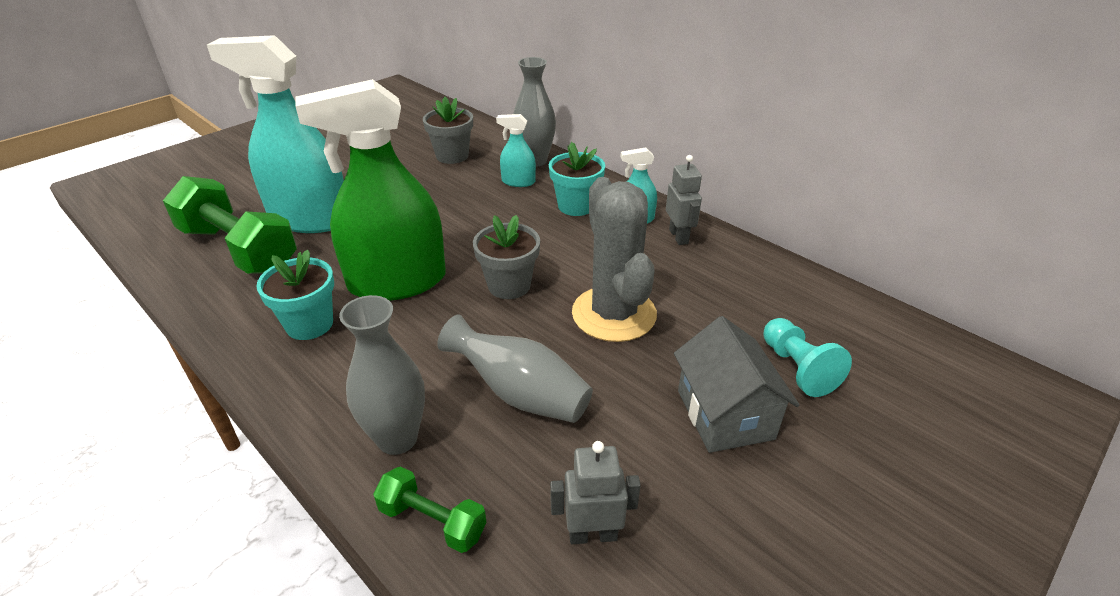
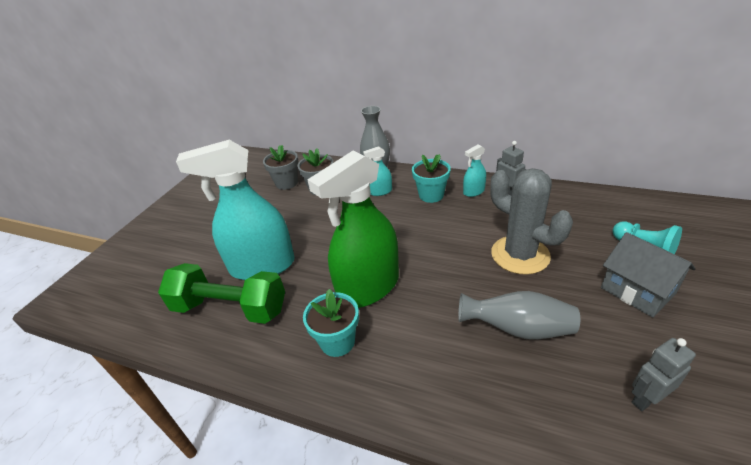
camera: 20 degrees left, 0 degrees up
grey vase [339,295,425,455] -> none
green dumbbell [373,466,486,553] -> none
grey flower pot [473,215,540,299] -> grey flower pot moved to [263,145,298,190]

